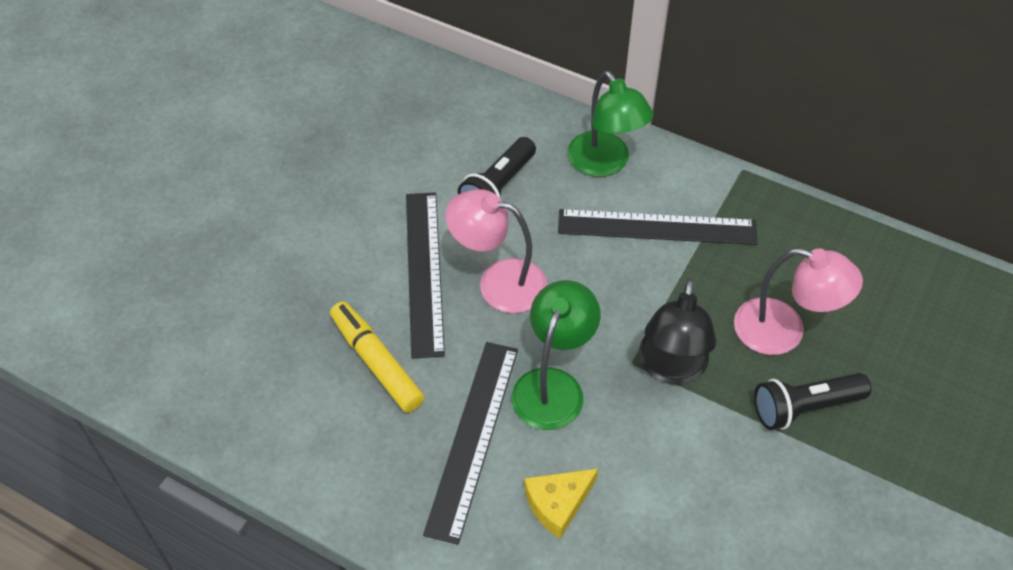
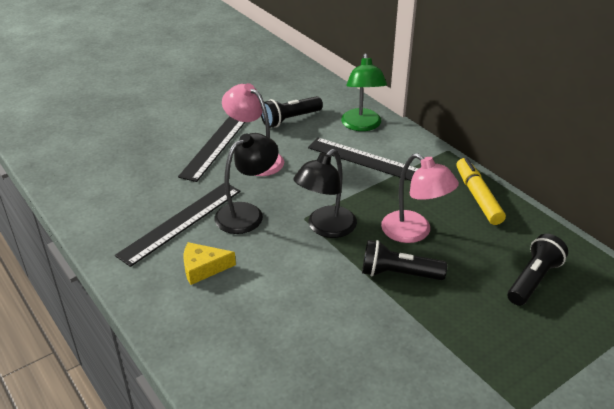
camera: 25 degrees right, 15 degrees down
yellow marker [330,301,425,413] -> yellow marker moved to [457,158,506,225]
green lamp [511,280,600,430] -> black lamp [215,133,278,234]
none -> black flashlight [507,234,568,306]

